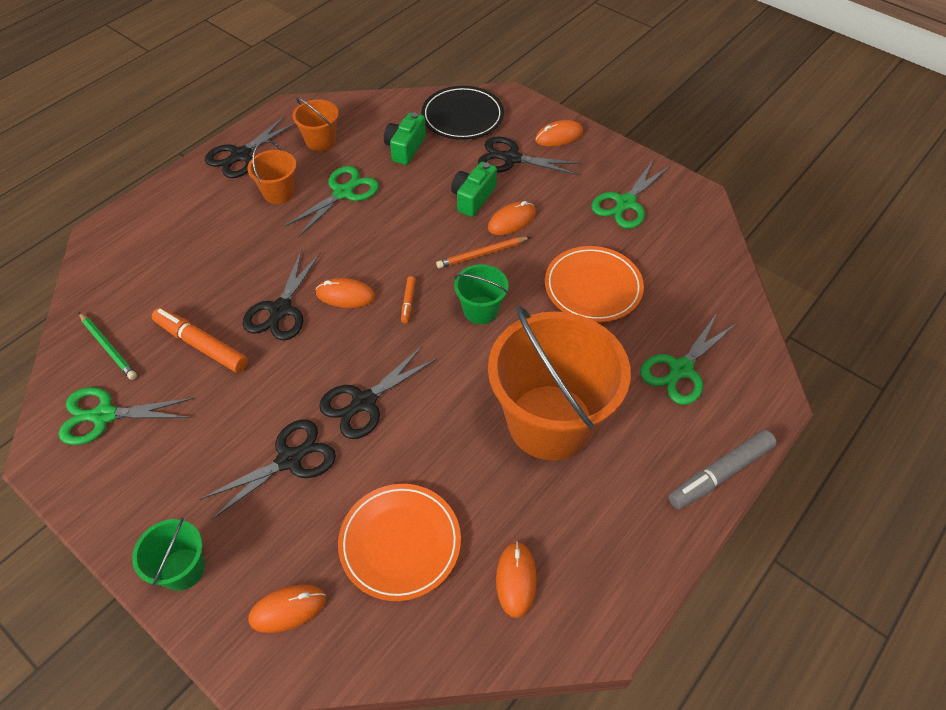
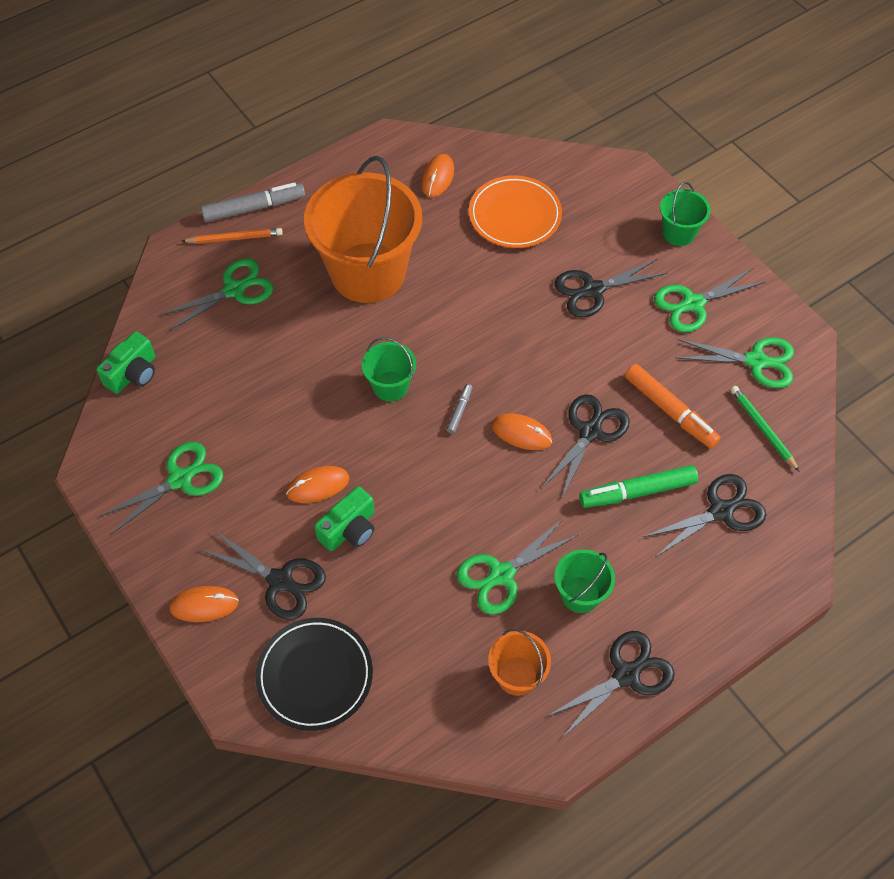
camera: 165 degrees left, 5 degrees up
orange bucket [247,140,296,204] -> green bucket [555,549,615,613]
orange mouse [248,585,326,633] -> none
black scissors [319,346,437,439] -> black scissors moved to [643,474,766,557]
green camera [384,112,426,165] -> green camera moved to [96,331,155,394]
orange marker [401,276,416,323] -> grey marker [446,384,473,434]
orange pencil [436,237,530,268] -> orange pencil moved to [182,228,283,244]
orange plate [545,246,644,322] -> none
none -> green marker [579,465,698,508]
none -> green scissors [654,268,765,333]

